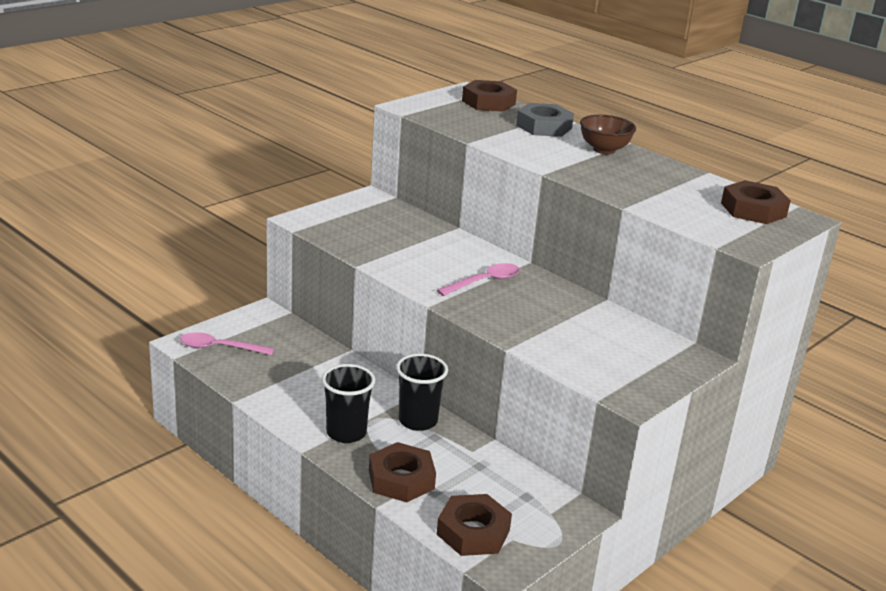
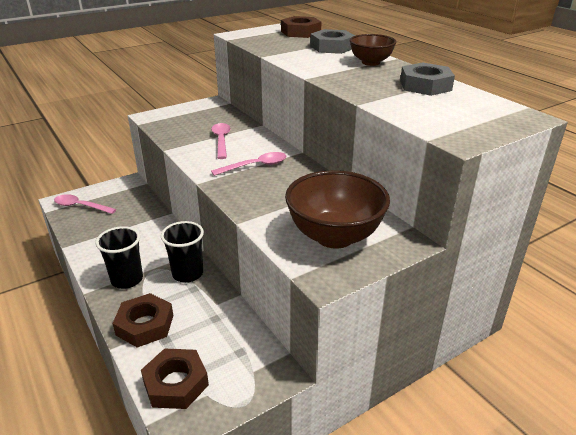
camera: 15 degrees right, 5 degrees up
brown nut [721,180,791,224] -> none
none -> pink spoon [211,123,231,159]
none -> brown bowl [285,170,390,249]
none -> grey nut [400,63,455,96]

